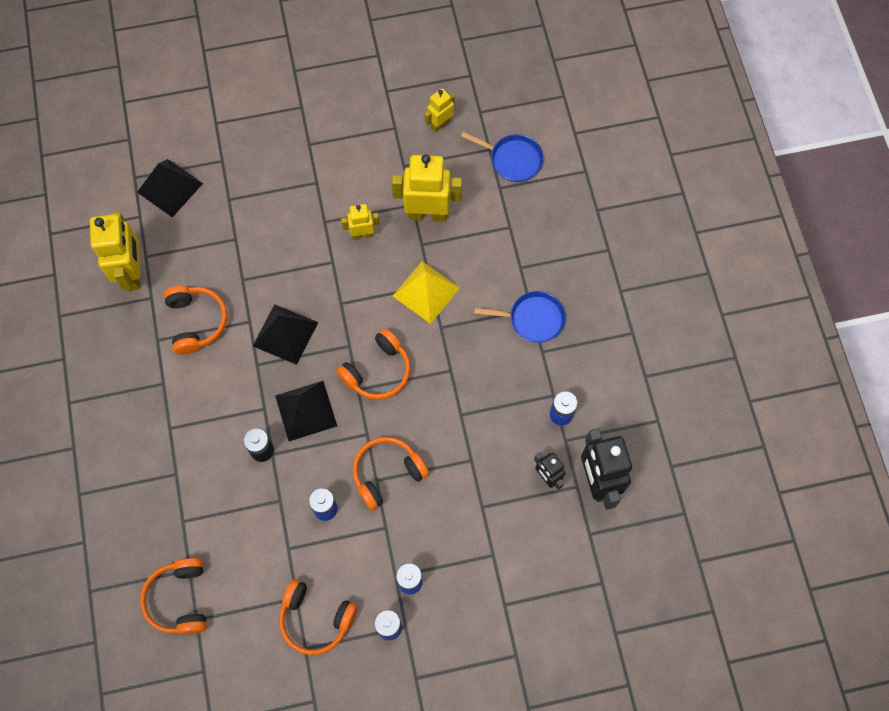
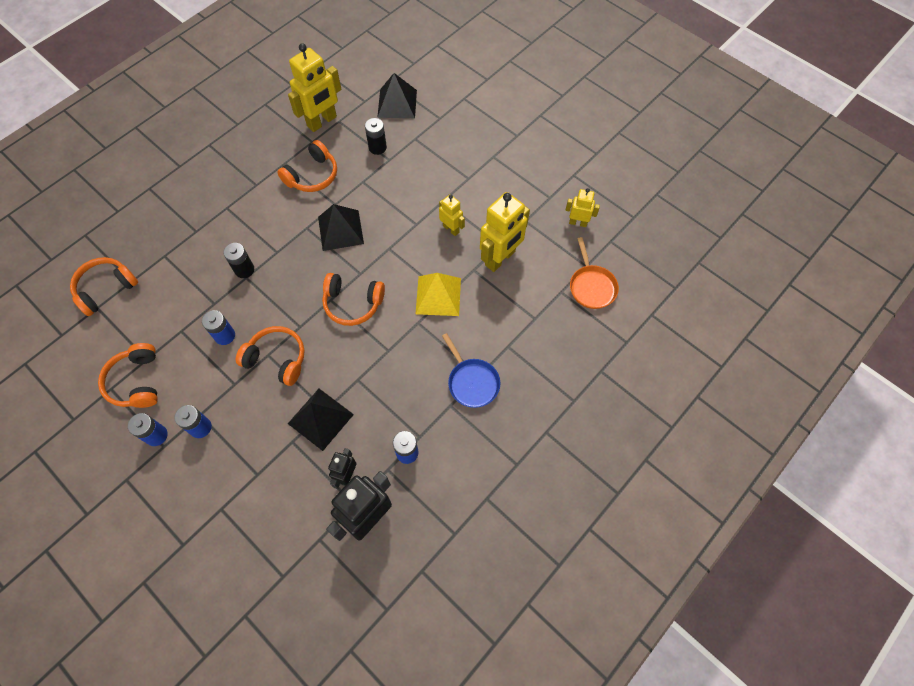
camera: 55 degrees right, 5 degrees down
black pyramid [275,381,337,441] -> black pyramid moved to [288,389,354,451]
yellow robot [392,154,462,221] -> yellow robot turned 75 degrees clockwise [480,192,530,272]
blue pan [461,132,544,182] -> orange pan [570,237,619,309]
none -> black battery [365,118,387,155]

